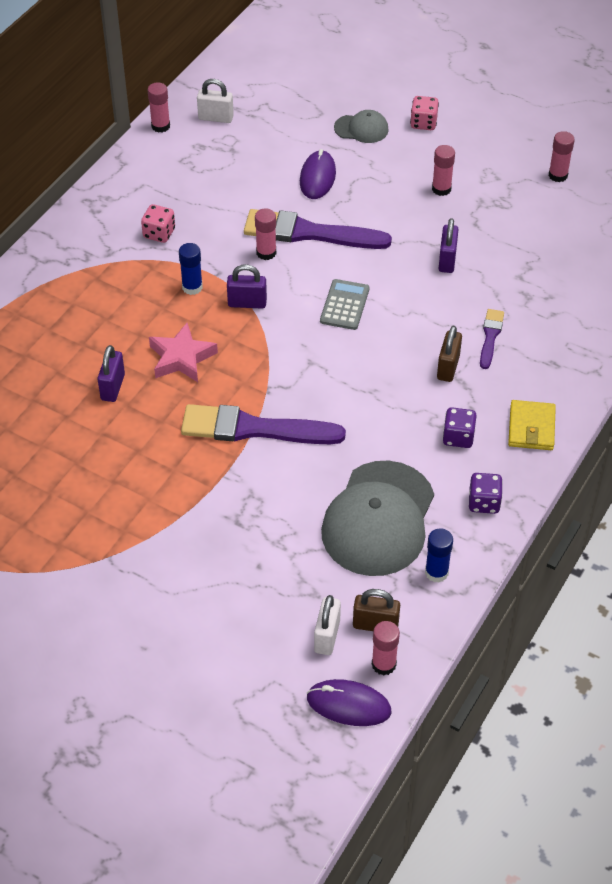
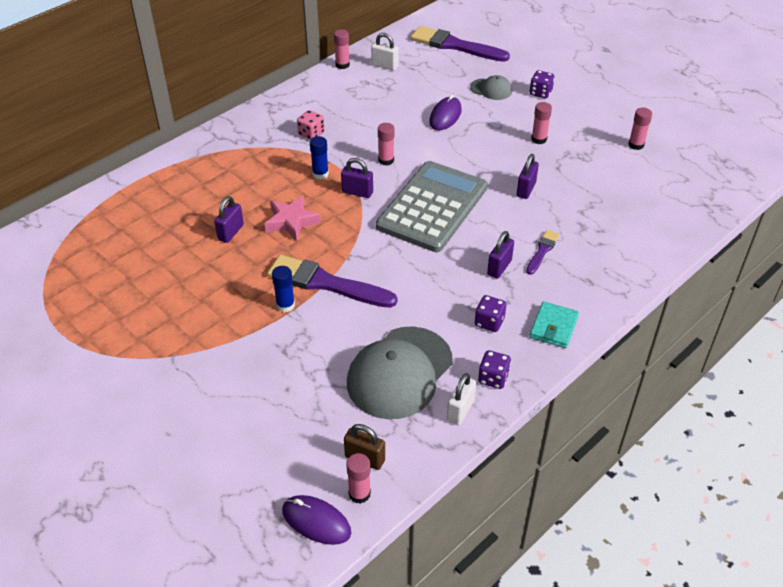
camera: 15 degrees right, 5 degrees down
purple brush [244,209,392,249] -> purple brush moved to [411,26,510,62]
white padlock [314,595,341,655] -> white padlock moved to [447,373,476,425]
grey calculator [320,279,370,330] -> grey calculator [376,161,488,252], size x2.32
pink dice [410,96,439,130] -> purple dice [530,70,554,98]
blue glue stick [425,528,453,583] -> blue glue stick moved to [272,266,295,312]
brown padlock [437,326,462,382] -> purple padlock [487,231,514,279]
yellow wallet [508,400,556,450] -> turquoise wallet [530,301,579,348]

